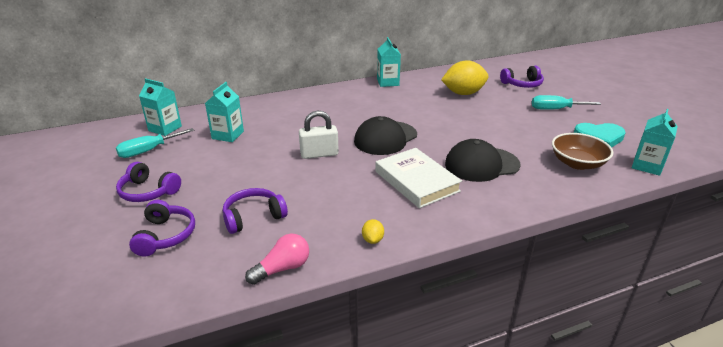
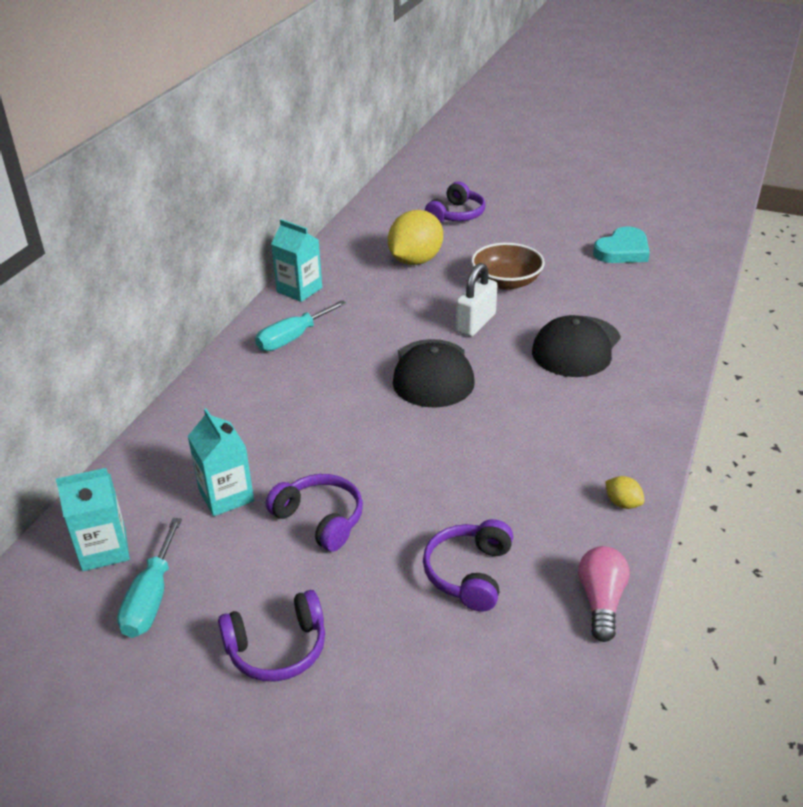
camera: 45 degrees left, 5 degrees up
purple headphones [129,200,195,257] -> purple headphones moved to [266,474,363,552]
white padlock [299,111,339,159] -> white padlock moved to [456,263,497,337]
white book [375,148,462,208] -> none
turquoise screwdriver [532,95,601,110] -> turquoise screwdriver moved to [255,300,347,351]
brown bowl [552,133,613,170] -> brown bowl moved to [471,243,545,290]
turquoise carton [632,109,678,176] -> none

